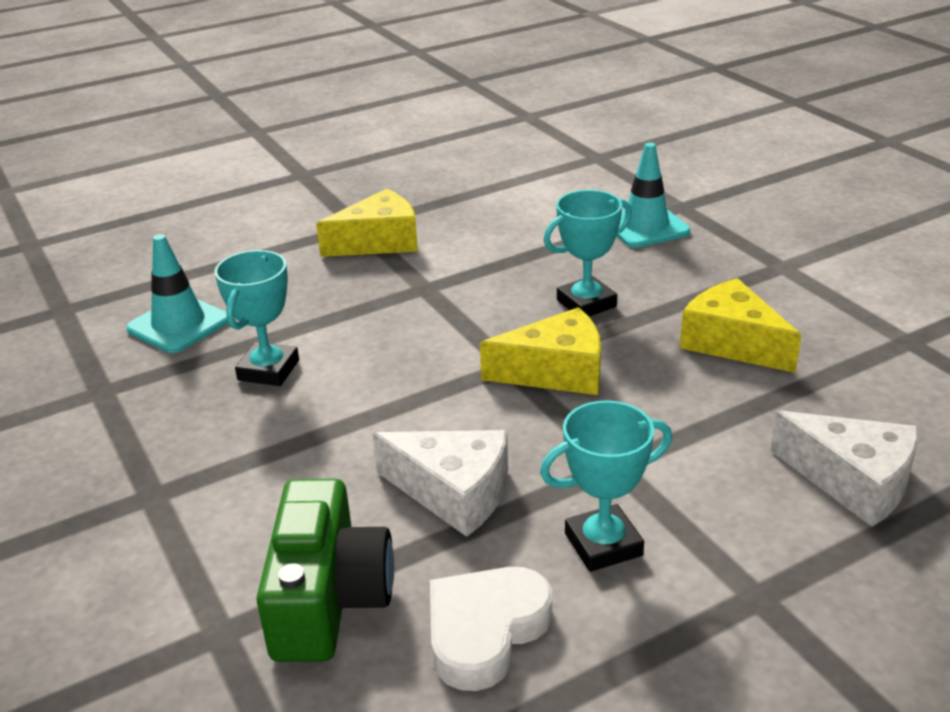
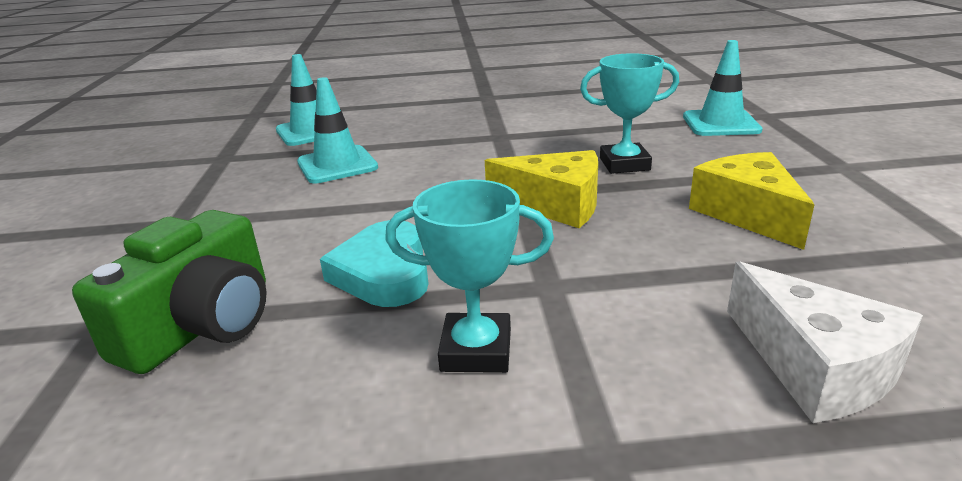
camera: 25 degrees right, 5 degrees down
turquoise trophy [214,250,299,386] -> turquoise traffic cone [297,77,378,183]
yellow cheese [316,189,418,257] -> none
white cheese [372,430,508,537] -> turquoise heart [320,220,429,307]
white heart [430,567,552,691] -> none

